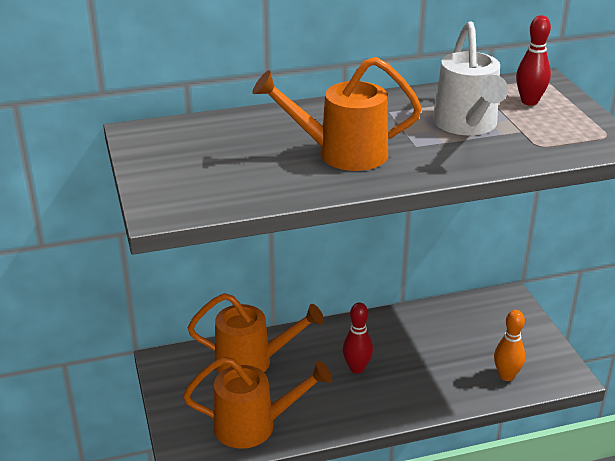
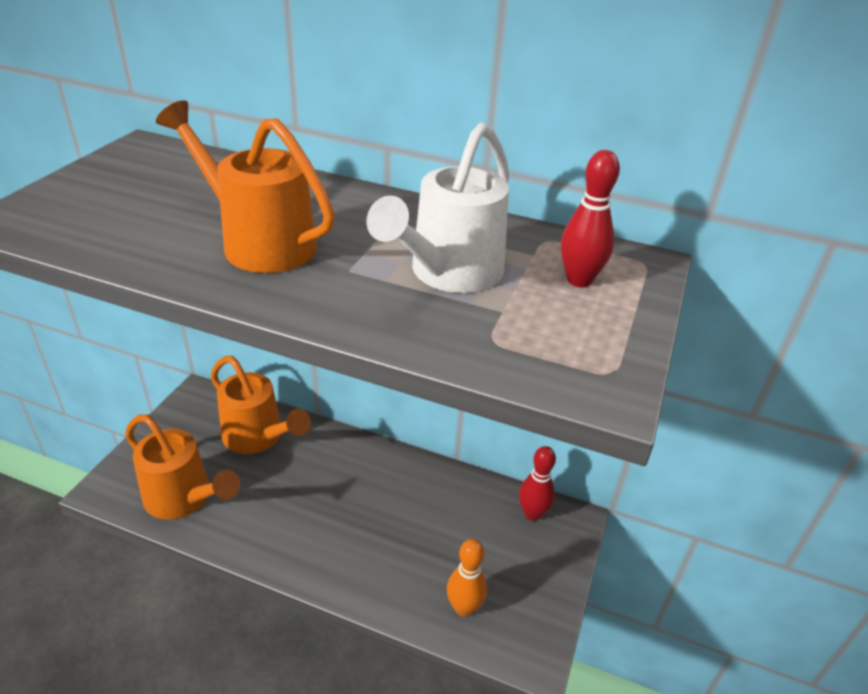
camera: 35 degrees right, 5 degrees up
red bowling pin [343,303,373,373] -> red bowling pin moved to [519,446,556,521]

